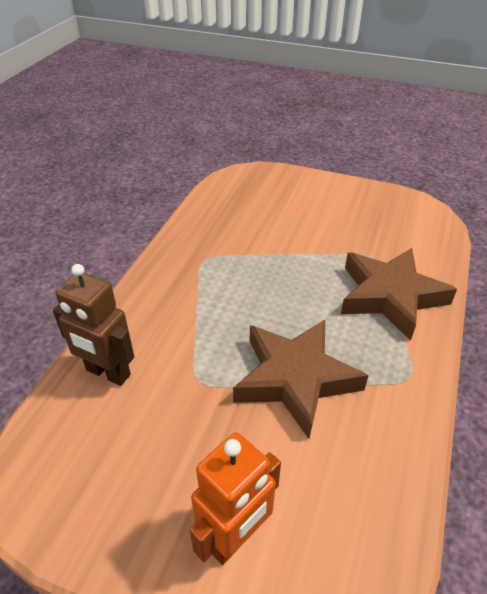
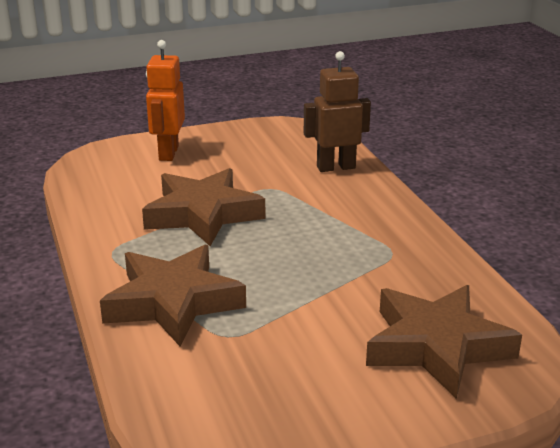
camera: 140 degrees right, 15 degrees down
none -> brown star [366,285,522,399]

